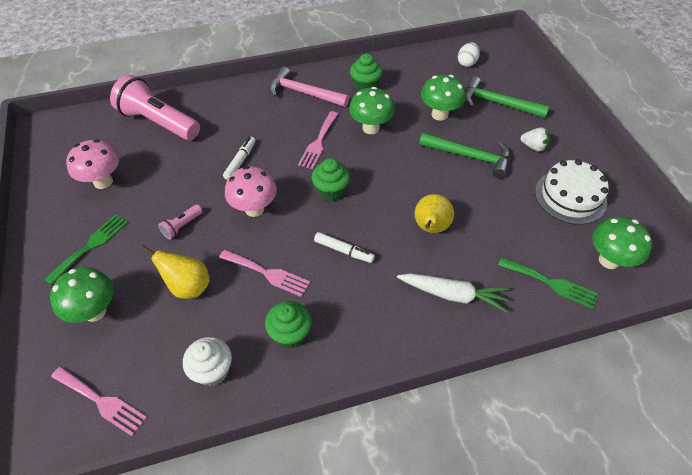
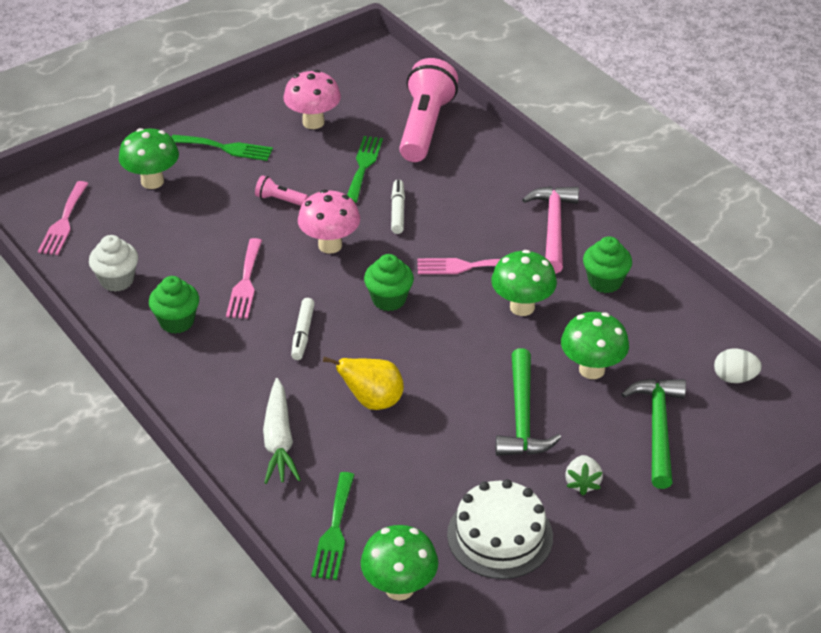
camera: 70 degrees right, 10 degrees down
yellow pear [141,245,209,299] -> none
white marker [223,137,256,180] -> white marker turned 90 degrees counterclockwise [391,180,405,234]
none -> green fork [347,136,383,203]

